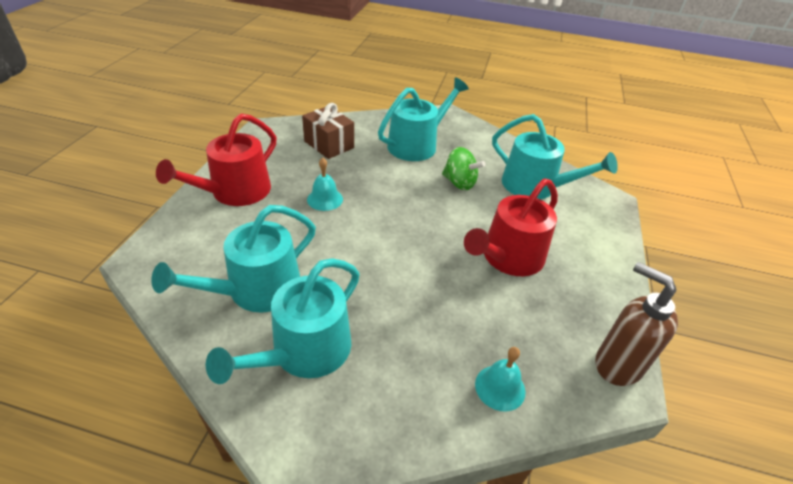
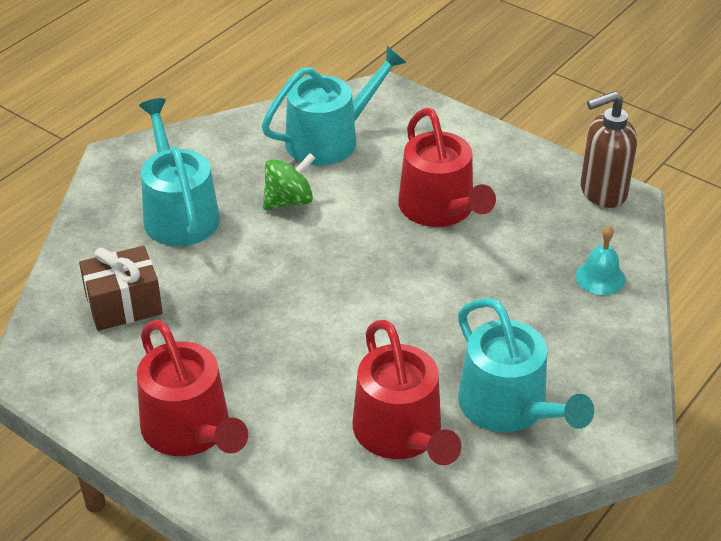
camera: 65 degrees left, 0 degrees up
turquoise watering can [151,205,316,313] -> red watering can [353,320,461,465]
turquoise bell [307,158,343,211] -> none

